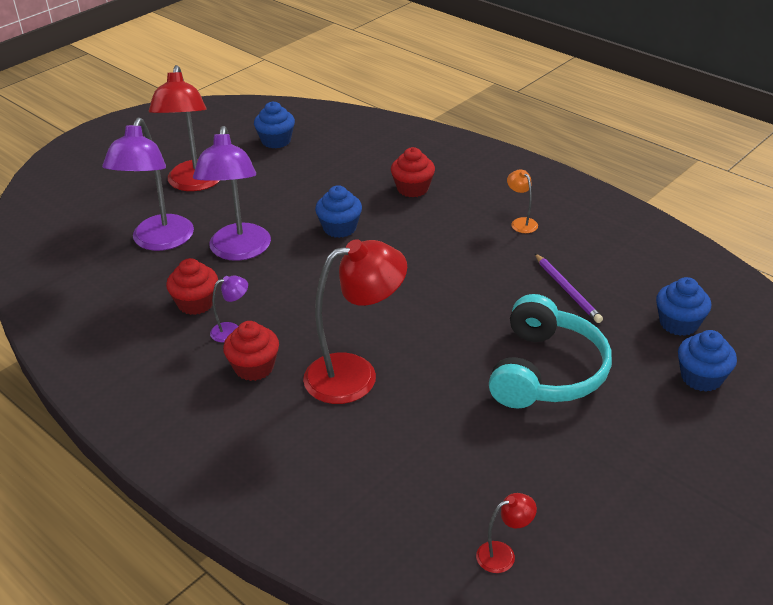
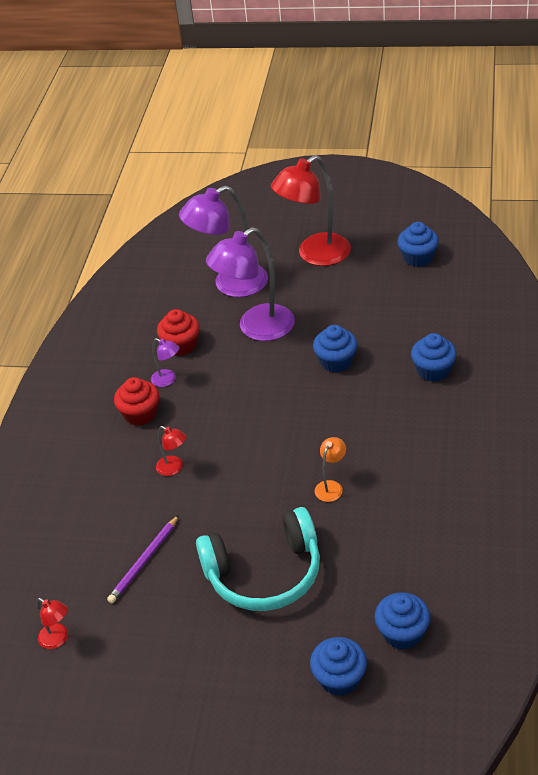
camera: 60 degrees right, 5 degrees up
red lamp [303,239,407,404] -> red lamp [156,426,186,476], size x0.44
red cupcake [391,147,435,197] -> blue cupcake [411,333,457,382]
orange lamp [507,170,538,233] -> orange lamp moved to [315,437,346,502]
purple pencil [535,254,603,323] -> purple pencil moved to [107,515,179,603]

